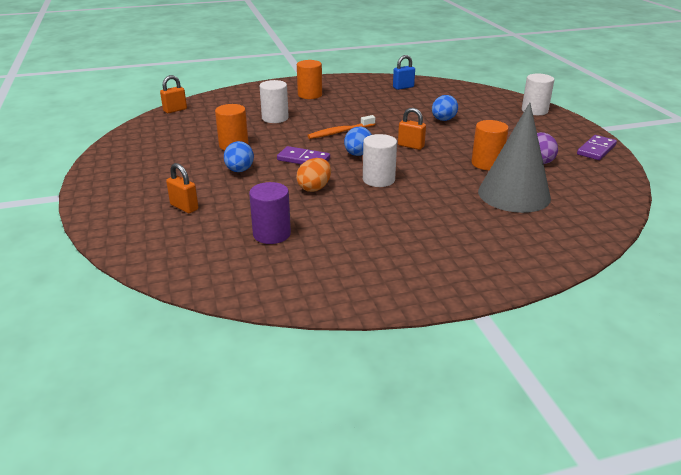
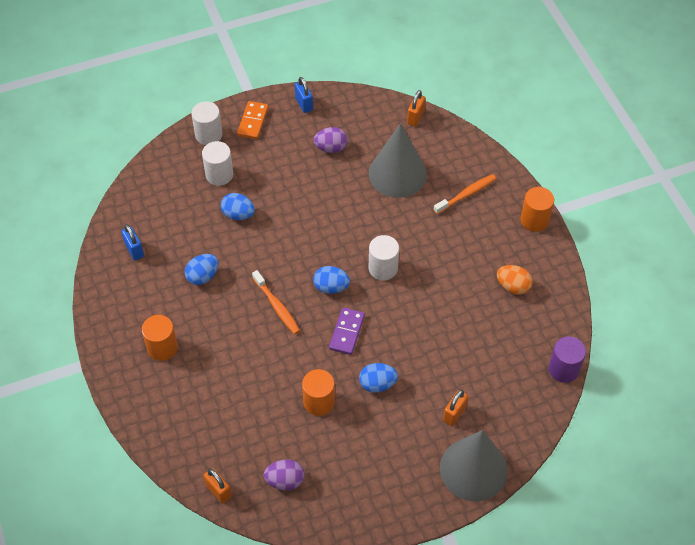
camera: 95 degrees left, 25 degrees up
purple cylinder [249,182,291,244] -> purple cylinder moved to [549,336,586,383]
white cylinder [260,80,289,123] -> white cylinder moved to [202,141,233,186]
orange egg [296,158,331,192] -> orange egg moved to [497,265,533,295]
orange padlock [398,108,426,150] -> orange padlock moved to [407,90,426,126]
orange cylinder [471,120,509,170] -> orange cylinder moved to [521,187,554,232]
purple domino [577,135,617,160] -> blue padlock [295,77,313,113]
none -> blue egg [185,254,219,285]
none -> orange domino [237,101,269,139]
none -> purple egg [264,459,305,490]
none -> orange toothbrush [434,174,496,214]
none -> grey cone [440,430,508,502]

